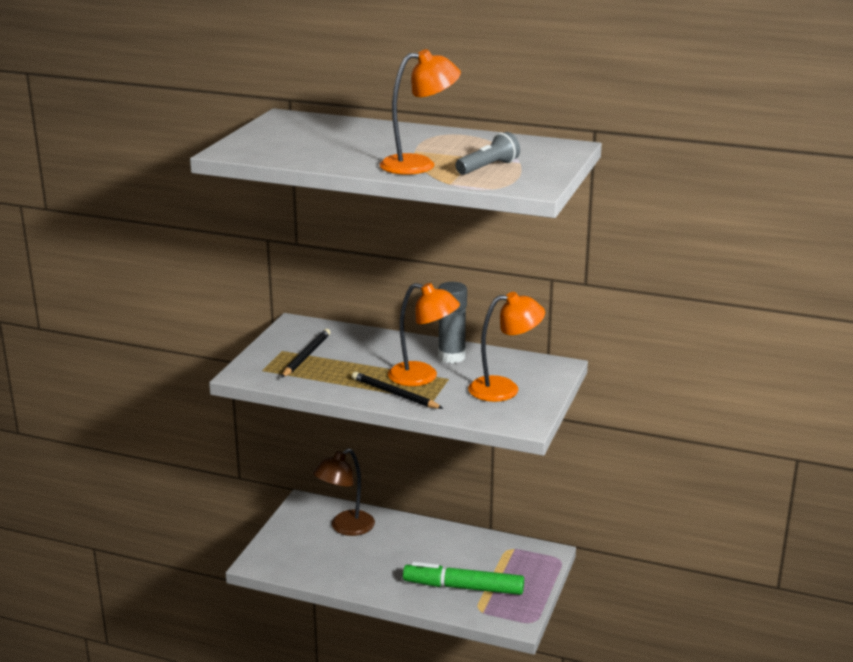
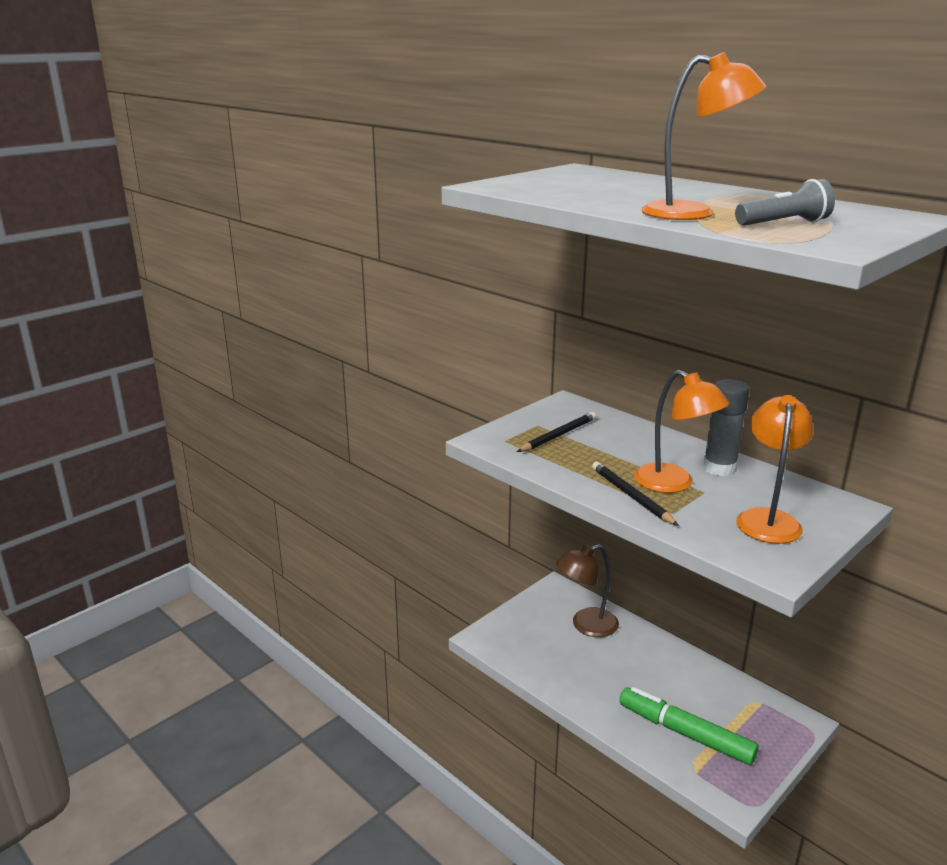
camera: 25 degrees right, 0 degrees up
orange lamp [468,292,545,402] -> orange lamp turned 90 degrees counterclockwise [736,395,814,544]

